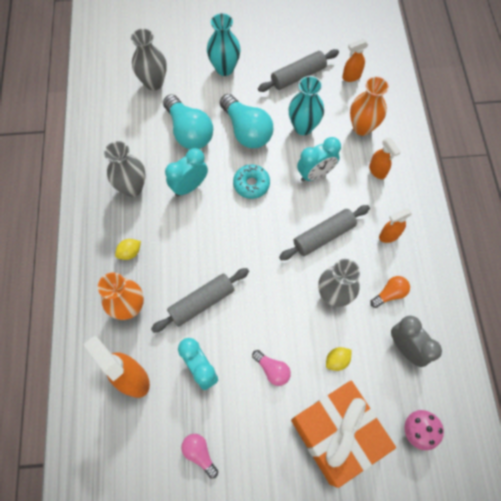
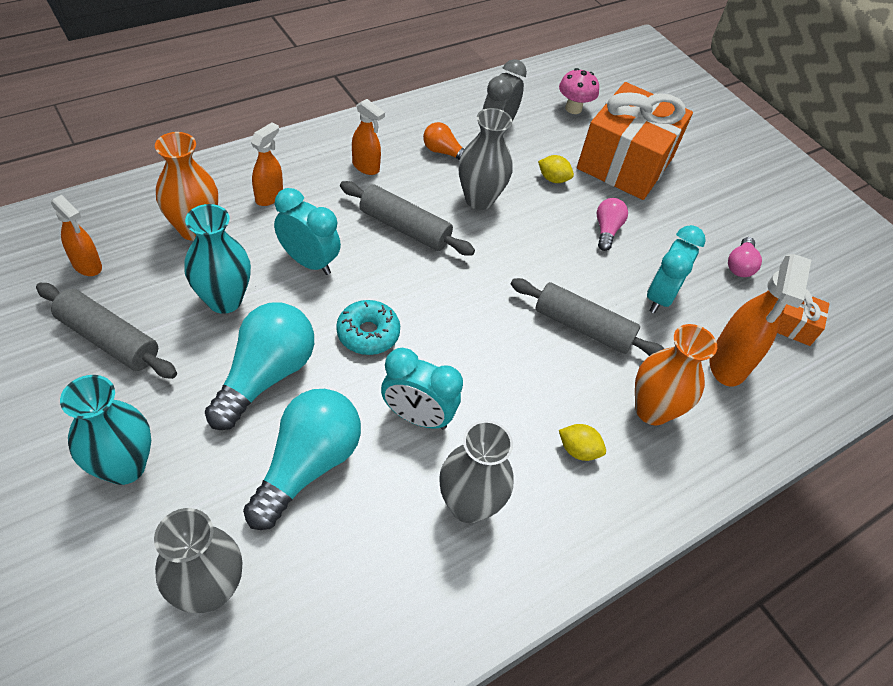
camera: 125 degrees left, 15 degrees down
none -> orange gift [777,289,829,346]

